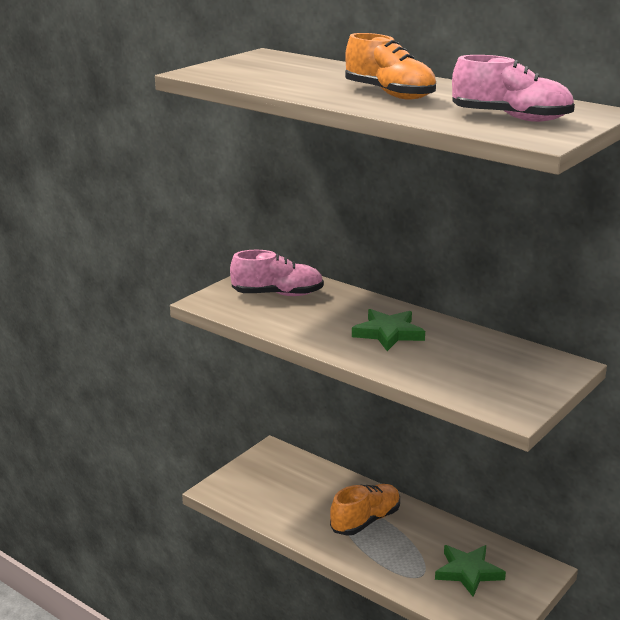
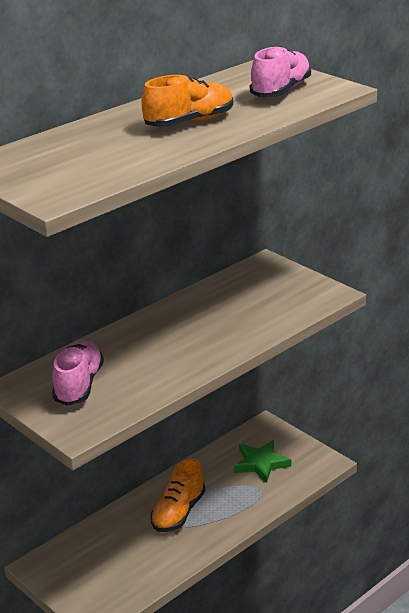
camera: 80 degrees left, 5 degrees up
orange shoe [330,484,400,535] -> orange shoe turned 120 degrees counterclockwise [151,459,205,532]
green star [352,309,425,351] -> none

